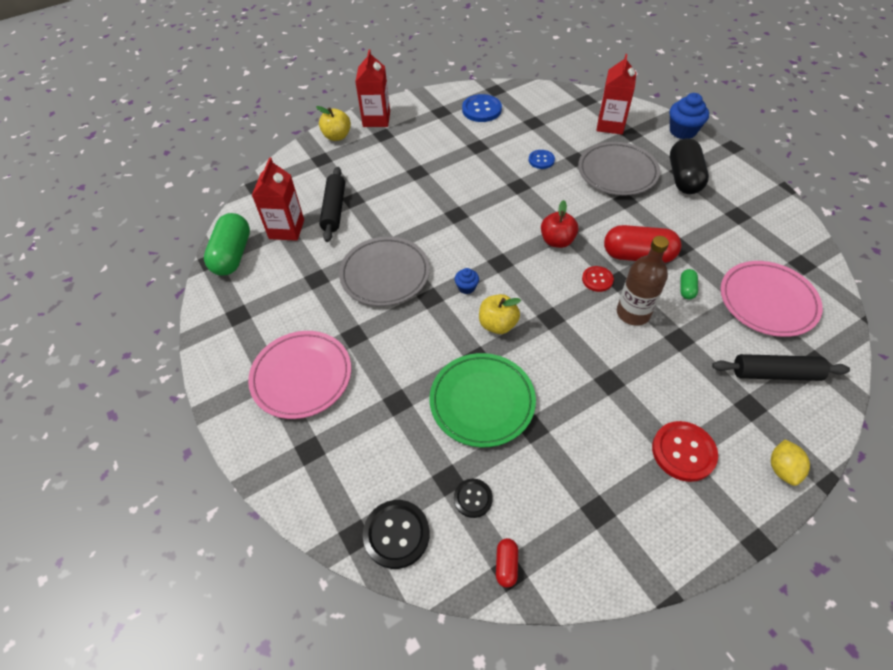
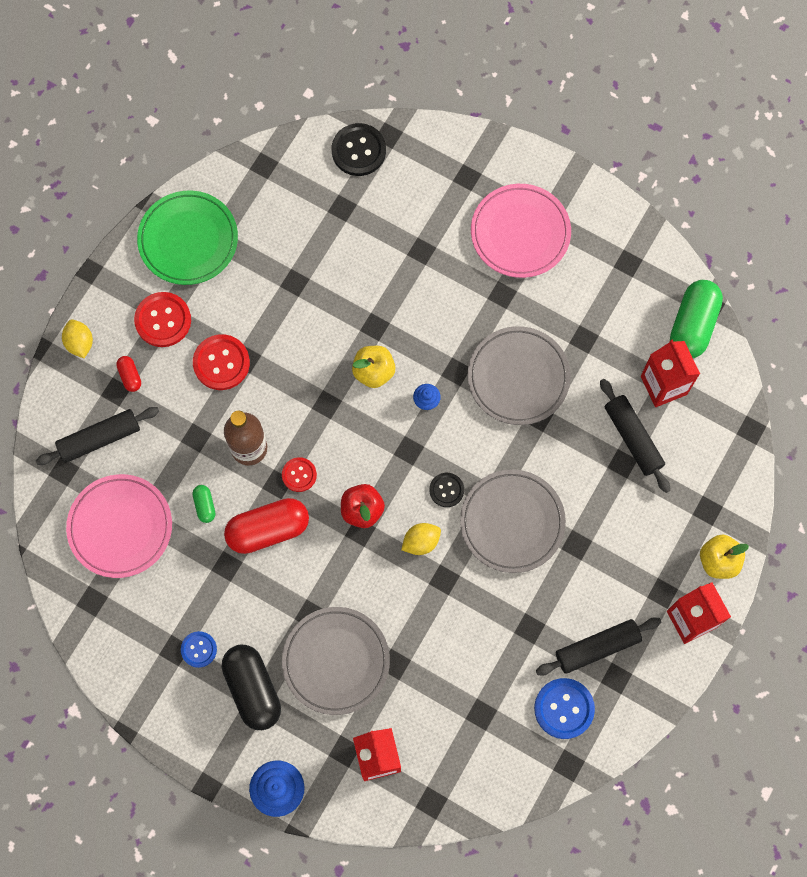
camera: 150 degrees right, 20 degrees up
green capsule [204,213,250,276] -> green capsule turned 45 degrees clockwise [670,280,723,358]
green plate [430,353,536,447] -> green plate moved to [137,191,238,285]
black button [454,479,493,518] -> black button moved to [429,473,464,507]
red capsule [496,538,518,588] -> red capsule moved to [116,356,141,392]
blue button [529,150,555,169] -> blue button moved to [181,631,217,668]
none -> red button [193,334,250,390]
none -> yellow lemon [401,523,441,555]
none -> grey plate [460,469,566,573]
none -> black rolling pin [536,617,661,675]

